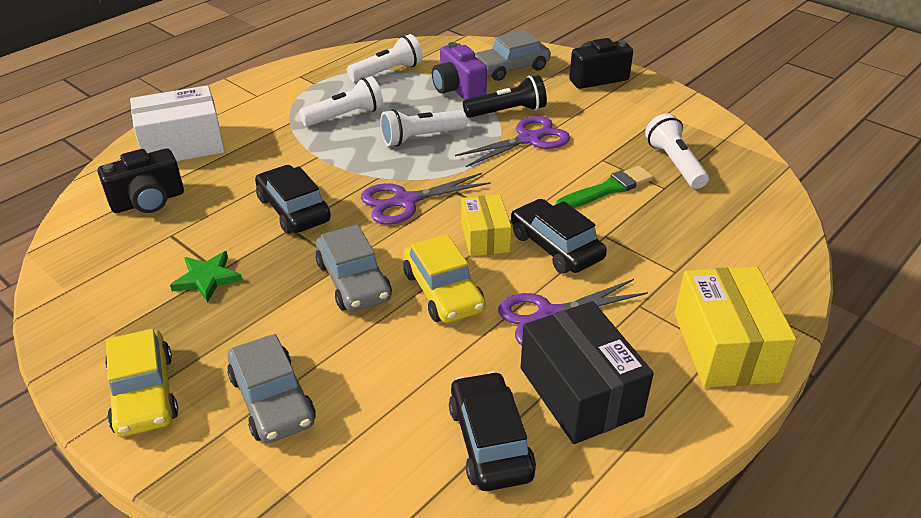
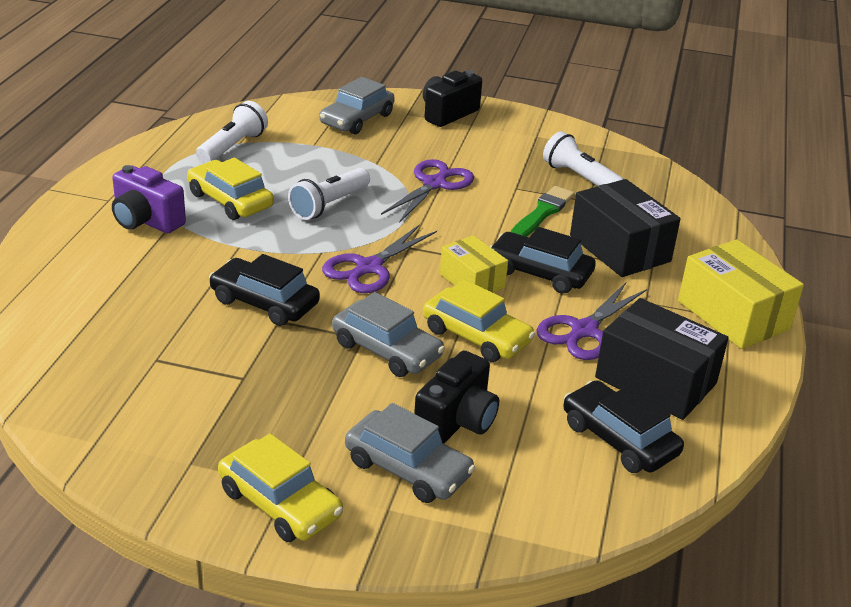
camera: 30 degrees left, 5 degrees down
black camera [98,148,184,213] -> black camera moved to [414,350,499,444]
white box [130,85,225,161] -> none
green star [170,251,242,303] -> none
white flashlight [299,76,383,127] -> yellow car [187,158,274,220]
purple camera [432,42,487,100] -> purple camera moved to [112,165,186,233]
black flashlight [463,75,547,118] -> none
none -> black box [570,179,681,277]

